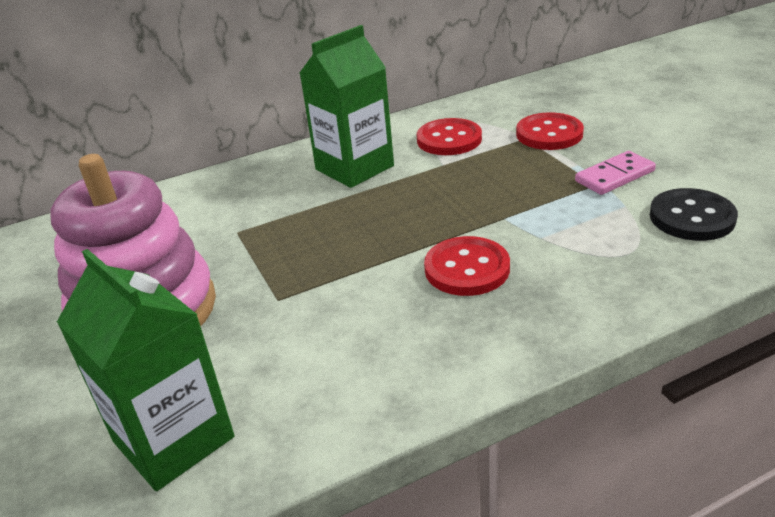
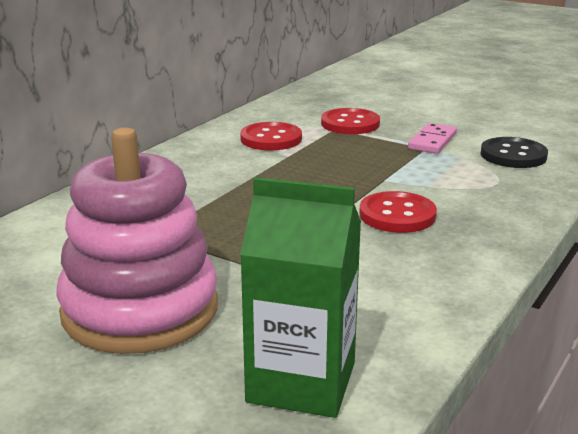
camera: 35 degrees left, 10 degrees down
green carton [300,25,394,188] -> none

